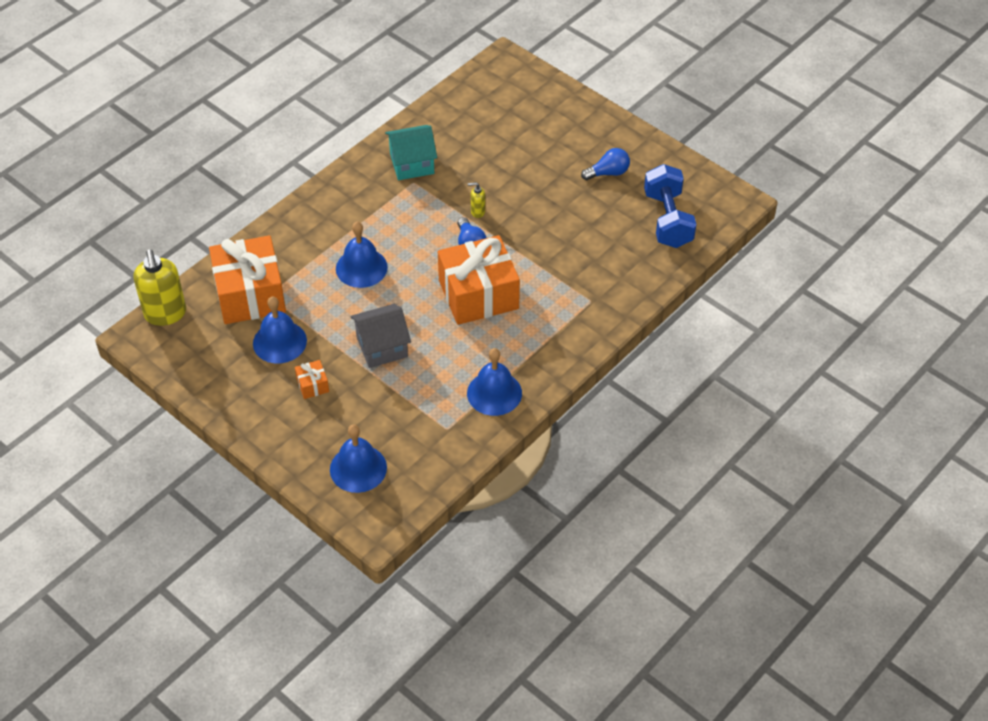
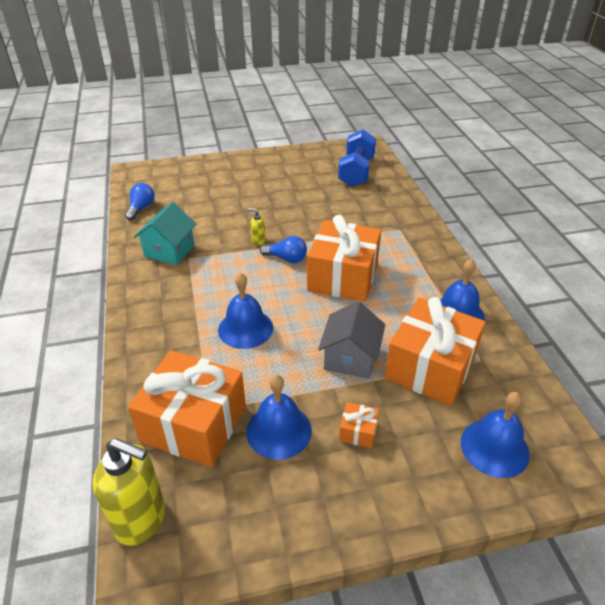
camera: 55 degrees left, 10 degrees down
yellow soap dispenser [468,182,485,218] -> yellow soap dispenser turned 75 degrees clockwise [248,208,266,246]
blue light bulb [581,148,630,180] -> blue light bulb moved to [125,183,155,220]
blue dumbbell [644,164,696,248] -> blue dumbbell turned 75 degrees clockwise [338,130,376,187]
none -> orange gift [384,297,486,406]

